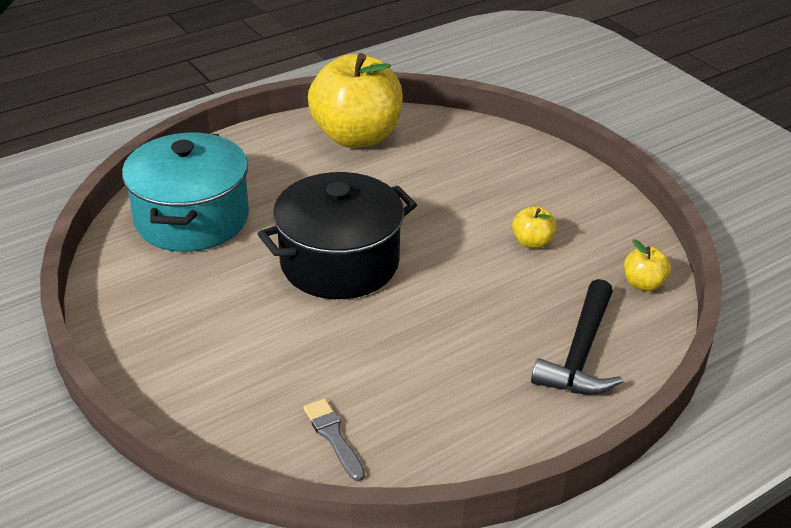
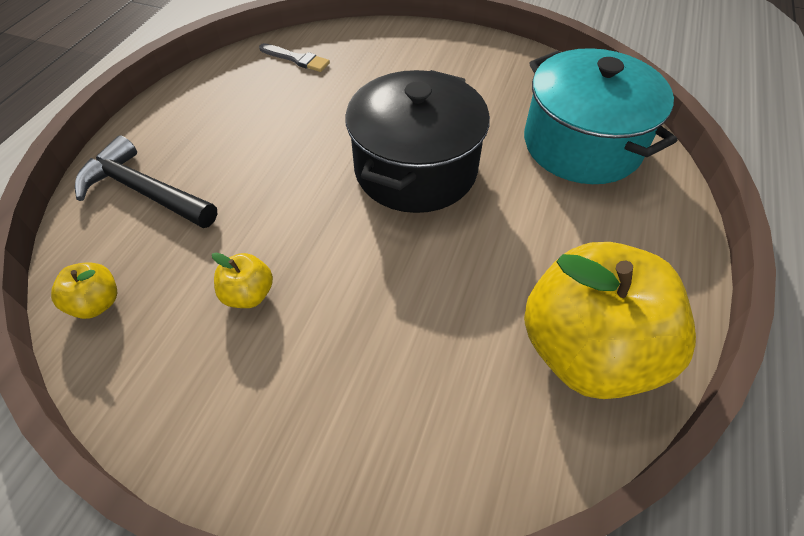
camera: 145 degrees right, 15 degrees up
black hammer [531,279,622,395] -> black hammer turned 45 degrees counterclockwise [75,135,217,228]

